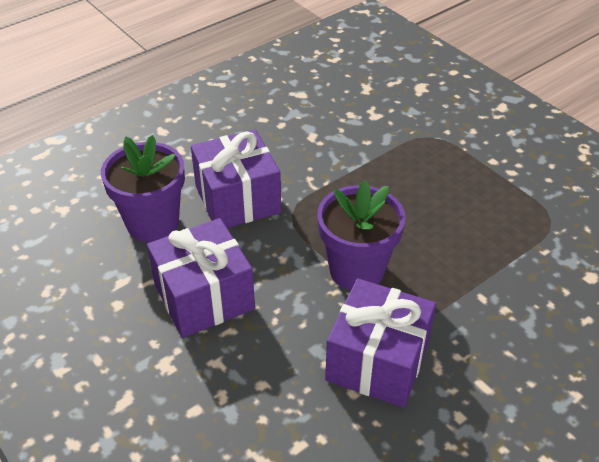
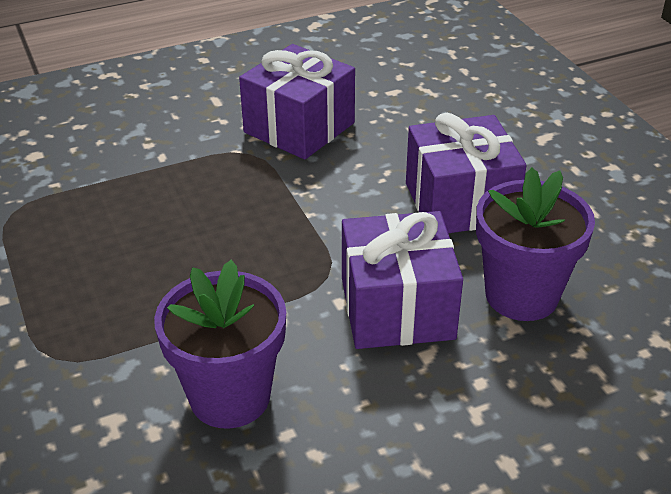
camera: 165 degrees left, 5 degrees down
purple flower pot [317,181,406,290] -> purple flower pot moved to [154,260,286,429]

